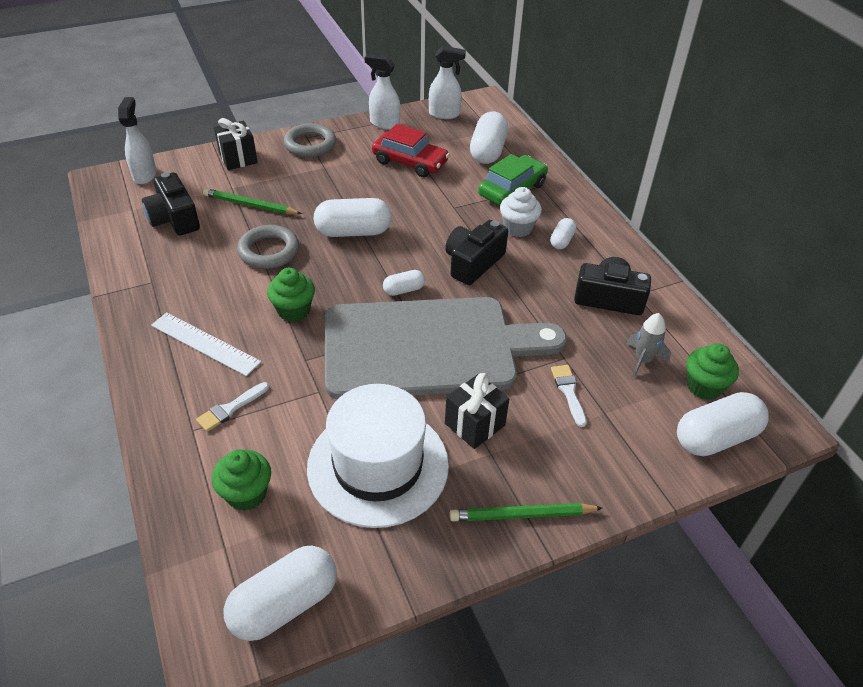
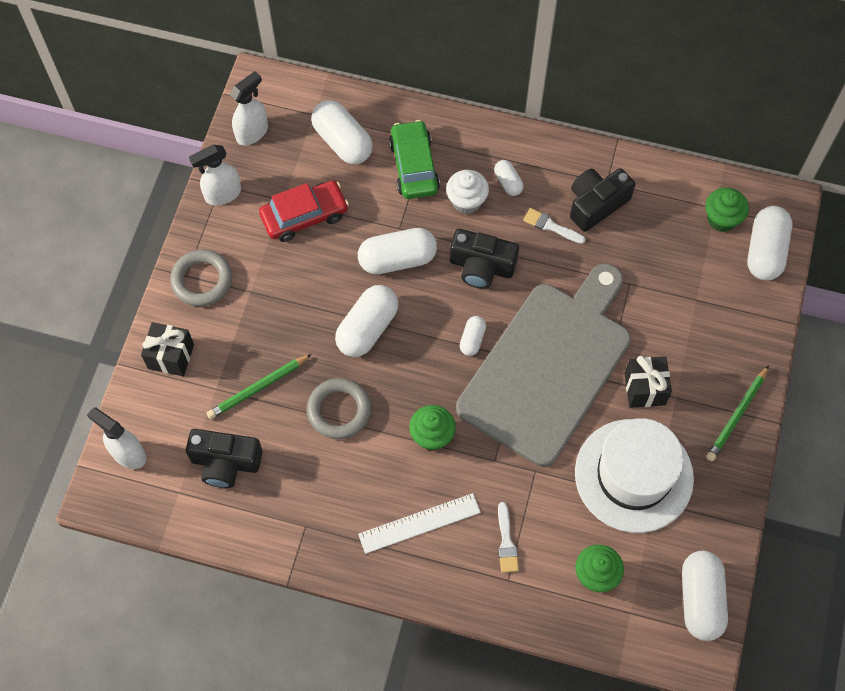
camera: 50 degrees left, 20 degrees up
black camera [445,220,508,285] -> black camera turned 60 degrees counterclockwise [450,229,519,289]
white brush [551,365,587,427] -> white brush moved to [523,208,586,244]
grey rocket [627,313,671,377] -> none
none -> white capsule [358,228,437,274]

